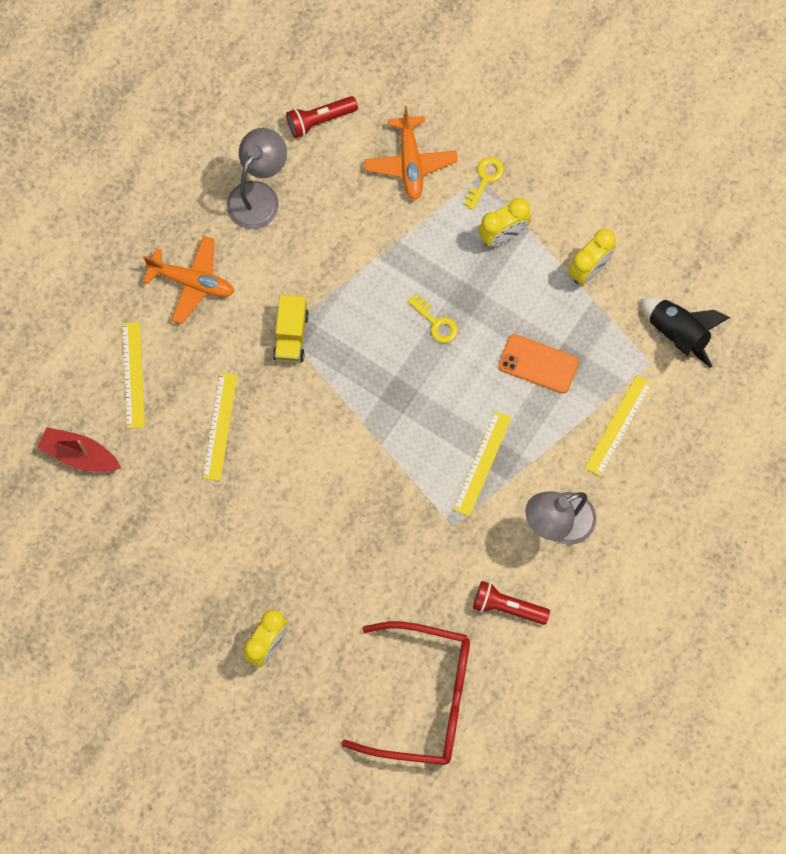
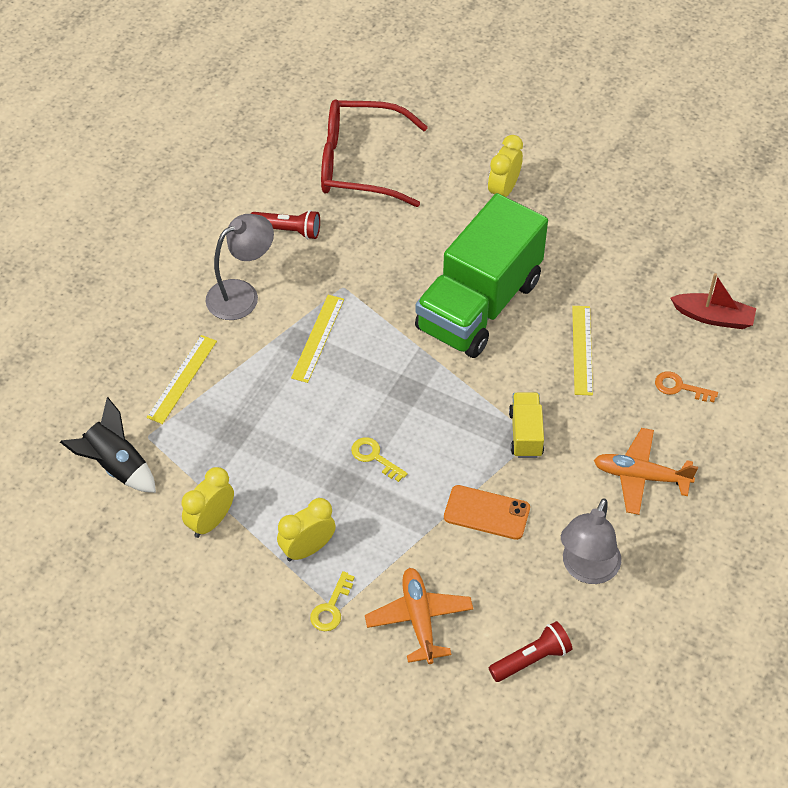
camera: 175 degrees right, 20 degrees down
yellow ruler [122,322,145,429] -> orange key [655,371,718,402]
orange phone [498,334,579,393] -> orange phone moved to [444,485,530,540]
none -> green truck [415,193,548,358]

